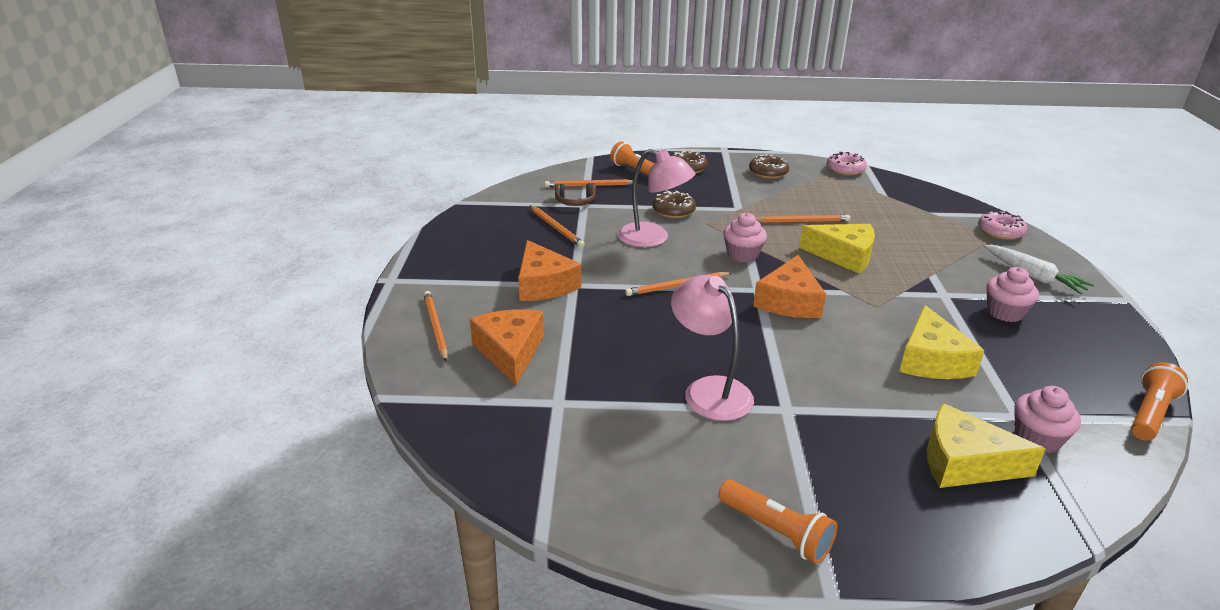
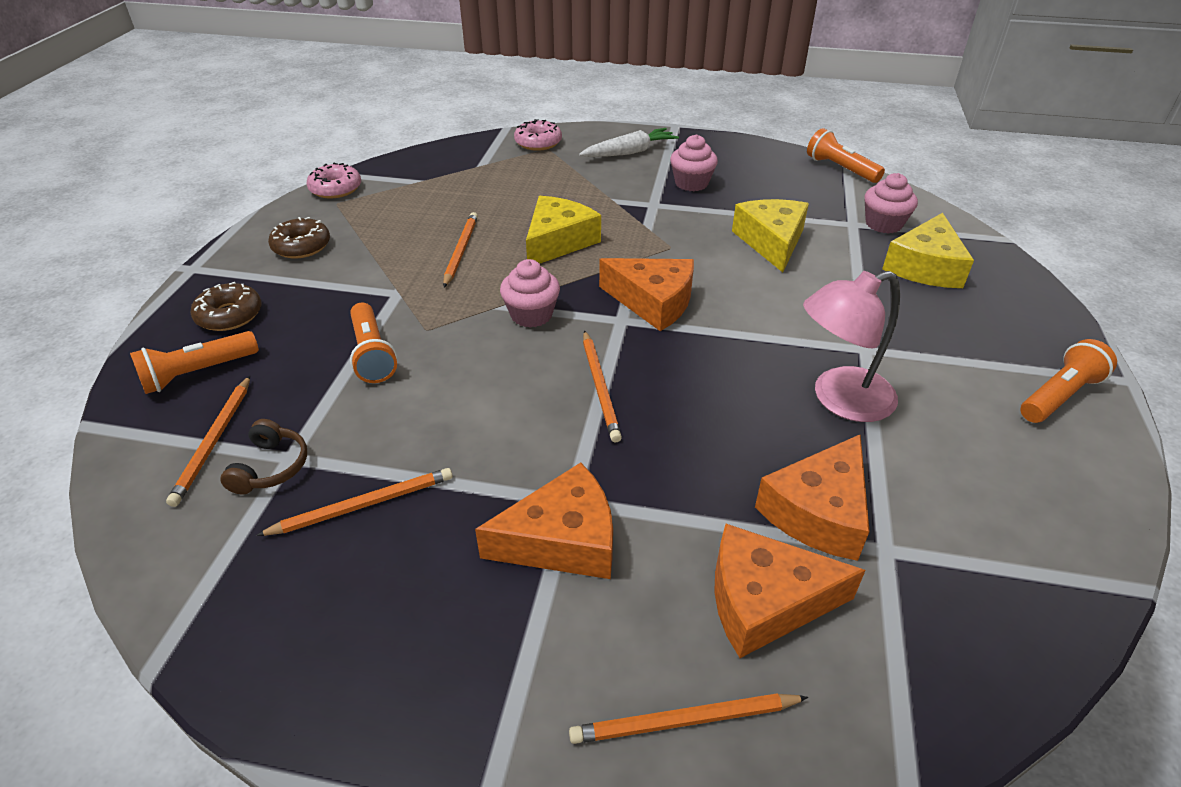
camera: 80 degrees left, 10 degrees up
pink lamp [618,149,696,247] -> none
brown donut [652,190,696,218] -> orange flashlight [350,302,397,383]
yellow cheese [899,305,984,379] -> yellow cheese turned 105 degrees counterclockwise [732,199,809,272]
none -> orange cheese [755,434,870,561]

